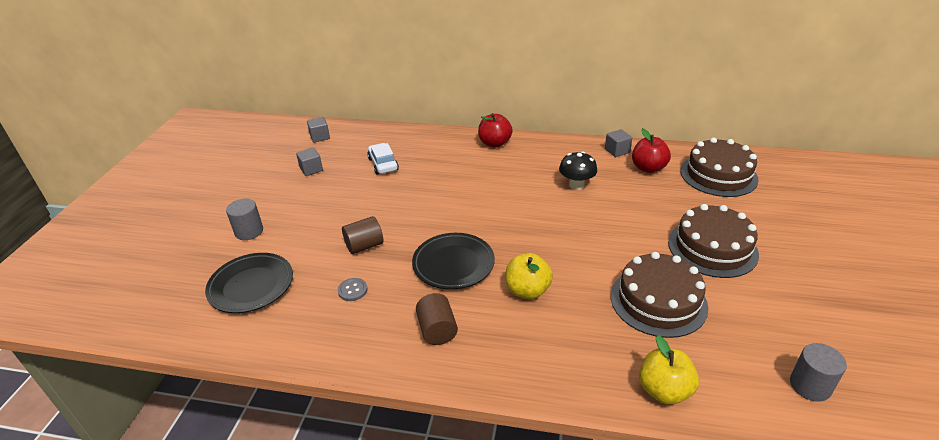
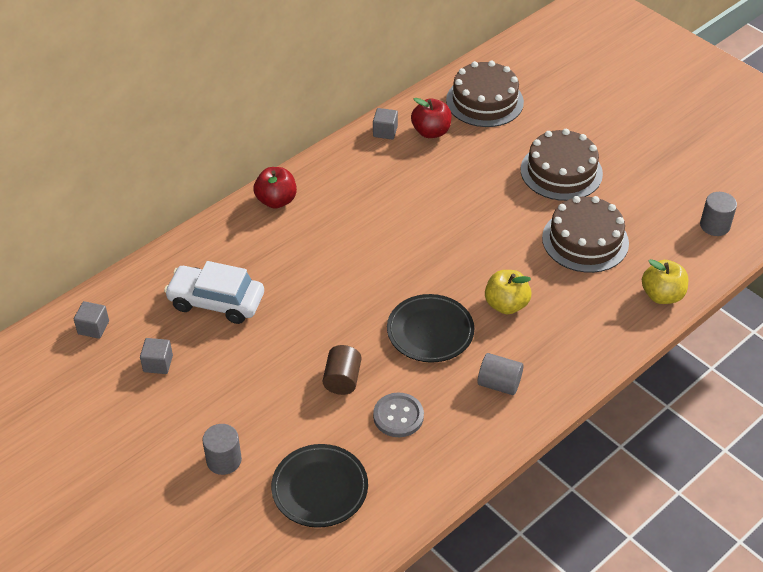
camera: 55 degrees left, 10 degrees up
grey button [338,278,368,301] -> grey button [373,393,424,437], size x1.60
white car [367,143,399,175] -> white car [164,261,264,324], size x1.56
brown cylinder [416,293,458,345] -> grey cylinder [477,353,524,395]
black mushroom [559,151,597,190] -> none

